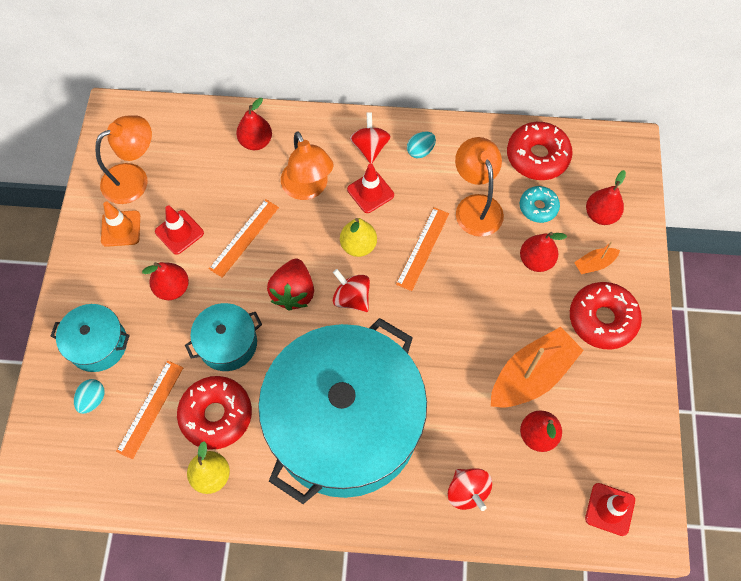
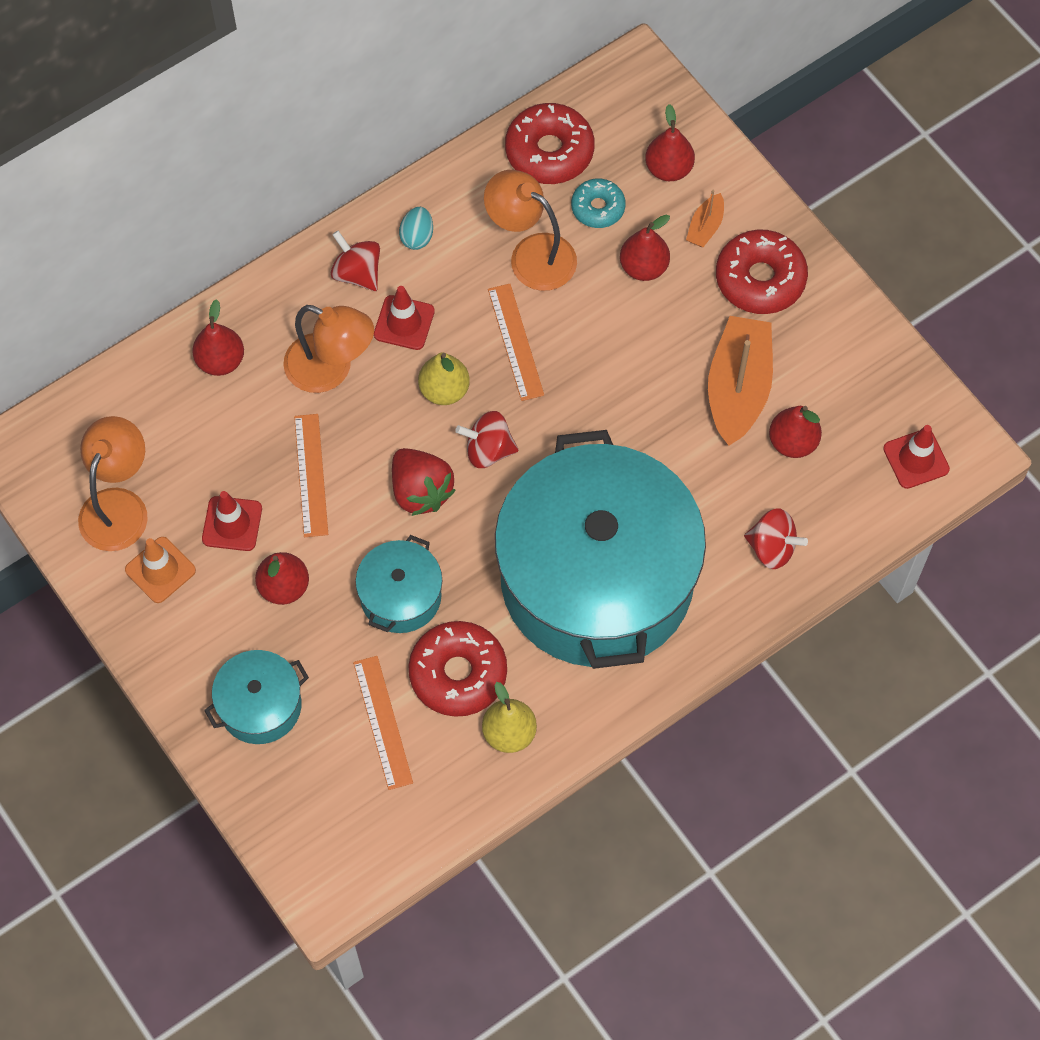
camera: 40 degrees left, 0 degrees up
turquoise egg [74,379,104,414] -> none

